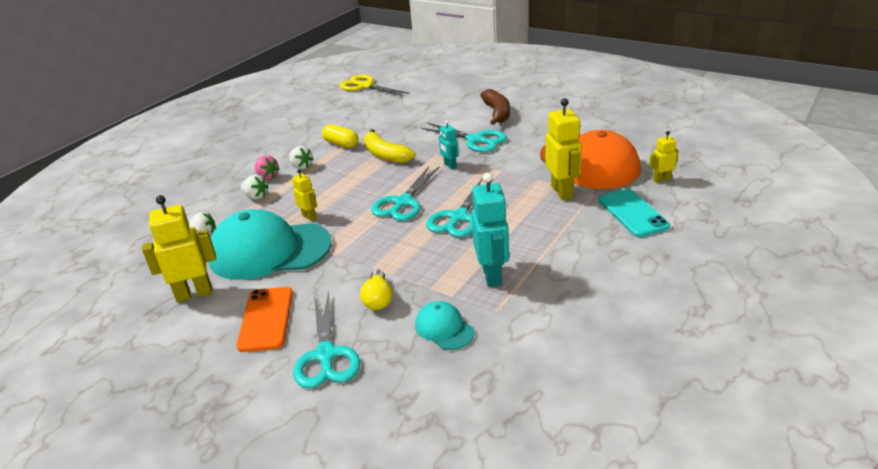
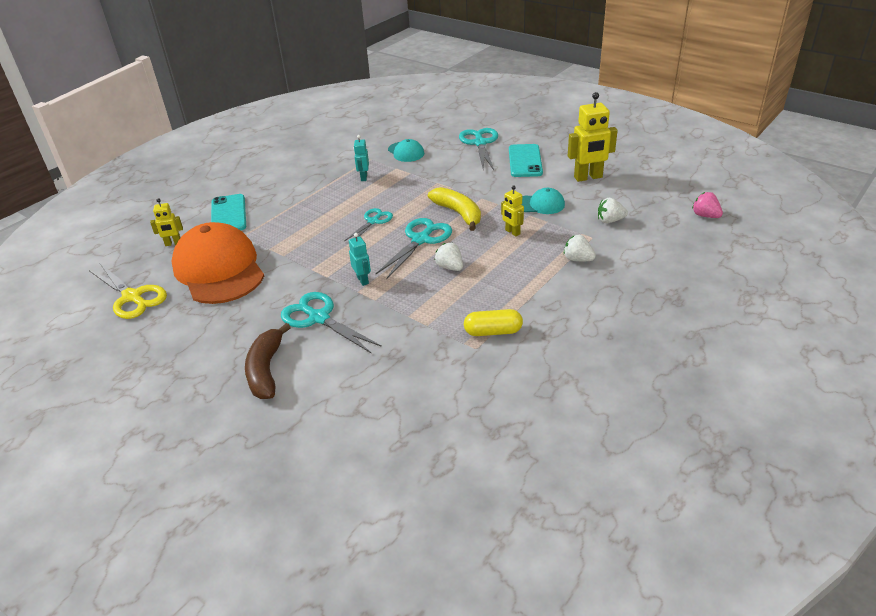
camera: 175 degrees left, 5 degrees up
turquoise cap [209,209,332,280] -> turquoise cap [521,188,565,214], size x0.46
orange phone [237,287,293,352] -> turquoise phone [509,144,543,177]
pink strawberry [255,156,279,180] -> pink strawberry moved to [692,192,723,218]
white strawberry [289,146,314,170] -> white strawberry moved to [435,243,463,271]
yellow capsule [322,124,359,148] -> yellow capsule turned 45 degrees counterclockwise [464,309,523,336]
yellow scissors [340,75,409,96] -> yellow scissors moved to [89,264,167,319]
yellow light bulb [360,269,392,310] -> none
yellow banana [364,129,415,163] -> yellow banana moved to [428,187,481,231]
turquoise scissors [426,179,493,237] -> turquoise scissors [344,208,393,241], size x0.64
turquoise robot [472,173,509,287] -> turquoise robot [354,135,369,181], size x0.54
yellow robot [545,98,582,200] -> none

